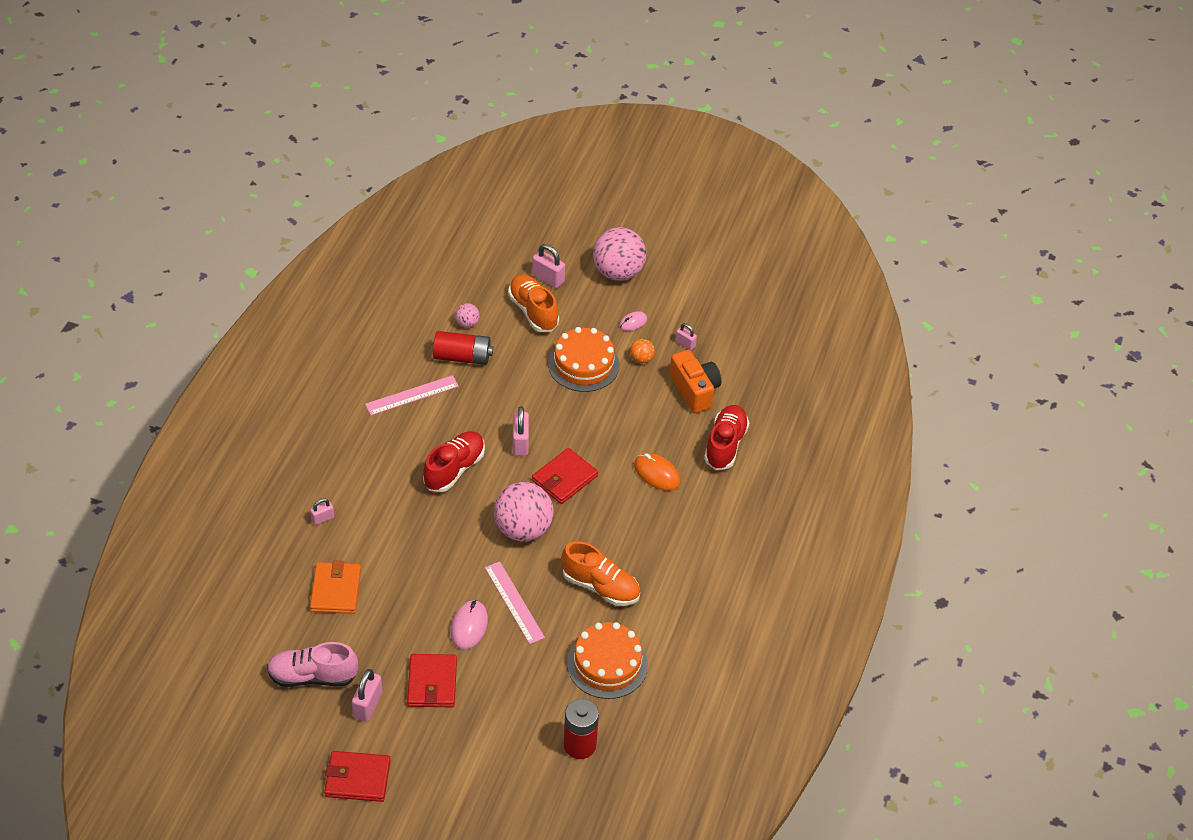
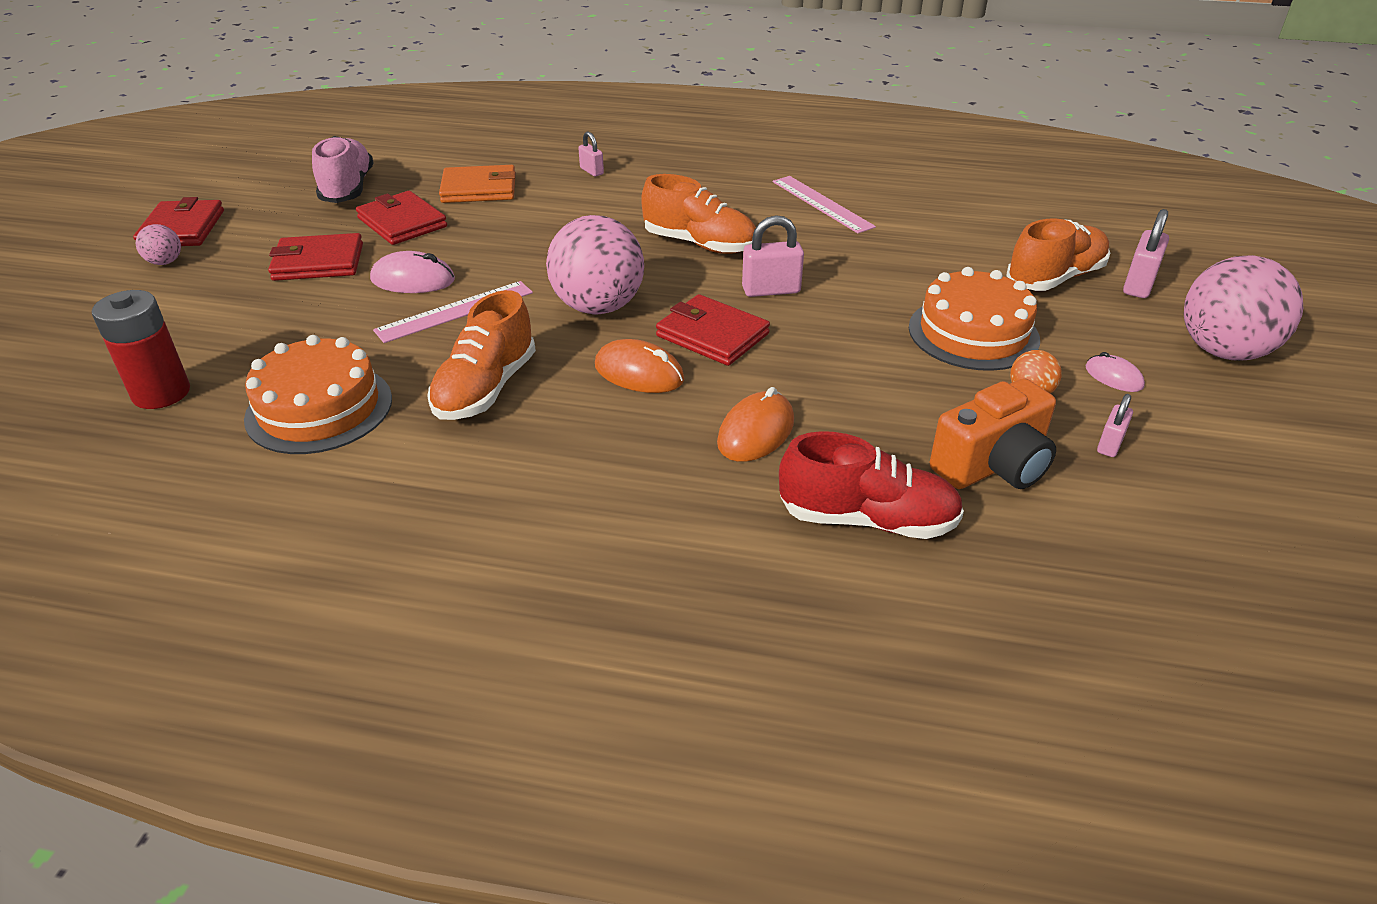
camera: 85 degrees right, 10 degrees down
pink padlock [352,669,382,722] -> none
red shoe [423,431,485,492] -> orange shoe [641,174,756,254]
red battery [433,331,493,365] -> none
pink ball [455,303,480,328] -> pink ball moved to [136,224,181,265]
none -> red wallet [356,191,447,245]
none -> orange mouse [595,339,685,393]

